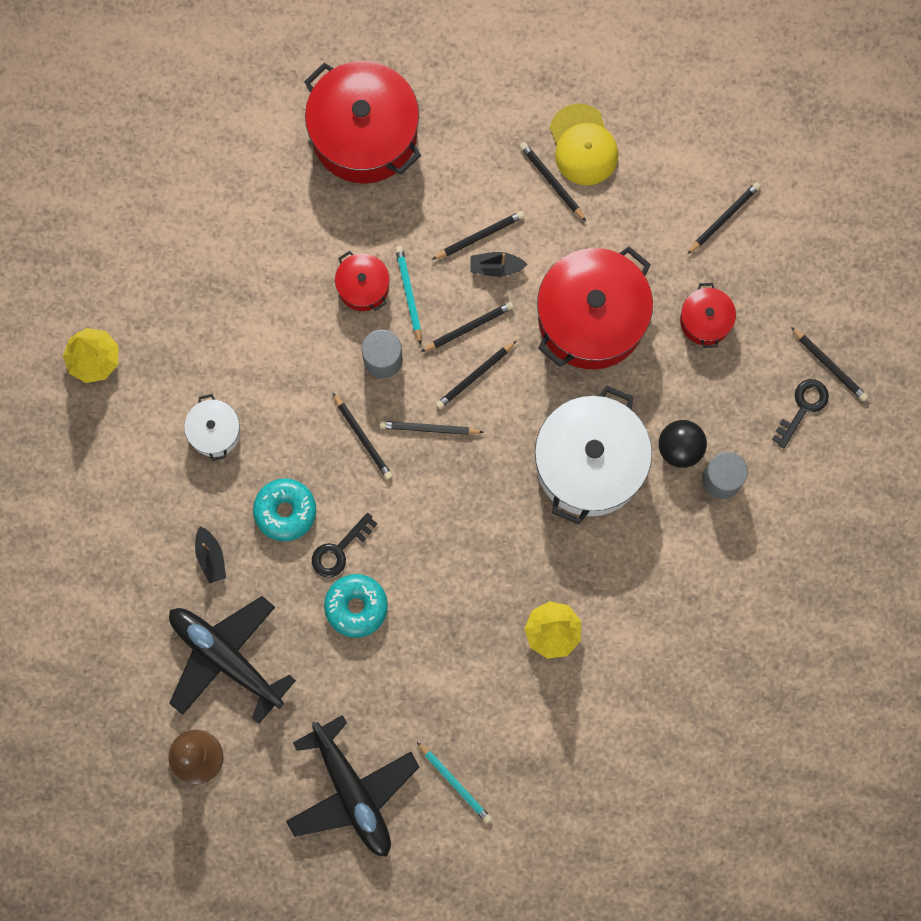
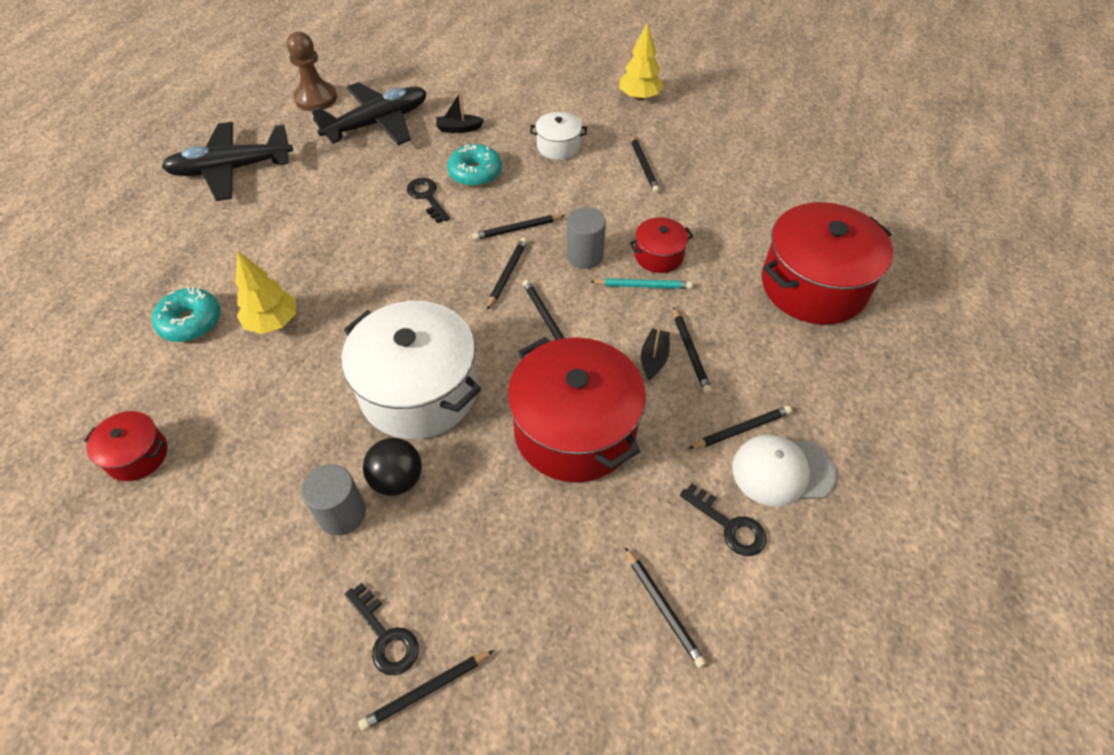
camera: 105 degrees right, 25 degrees down
turquoise donut [324,574,388,638] -> turquoise donut moved to [152,287,221,342]
turquoise pencil [417,742,492,823] -> none
black pencil [421,302,514,352] -> black pencil moved to [631,135,660,193]
yellow cap [550,104,618,185] -> white cap [732,434,836,507]
red pot [680,283,736,348] -> red pot moved to [84,411,167,481]
none -> black key [680,483,766,556]

